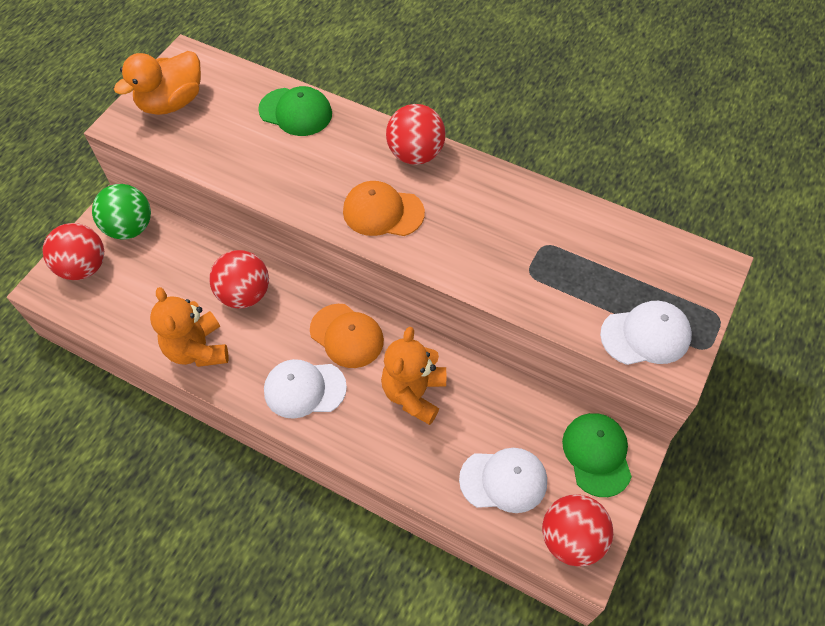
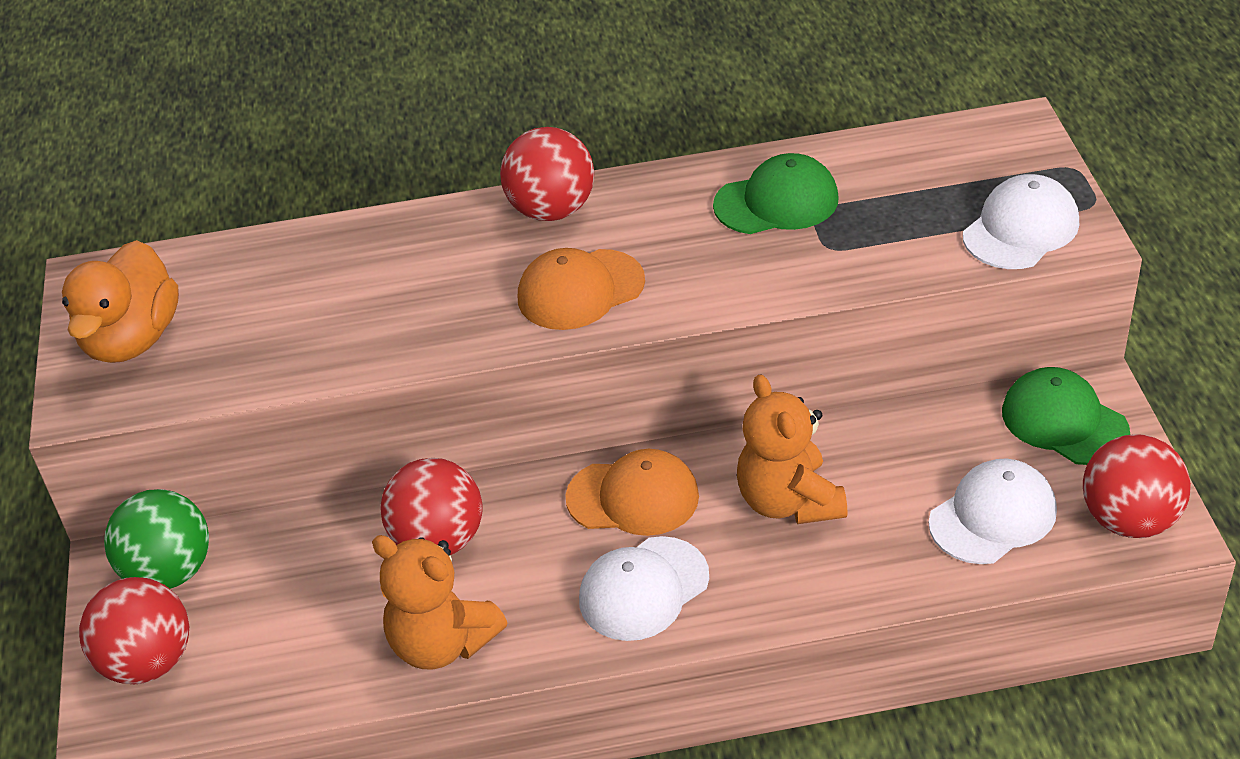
camera: 35 degrees left, 15 degrees down
green cap [258,86,332,136] -> green cap moved to [713,153,839,234]

